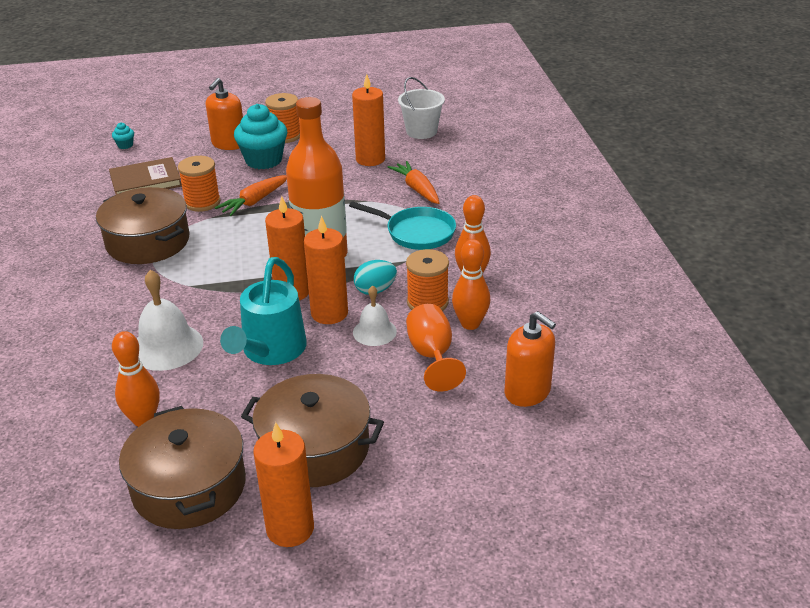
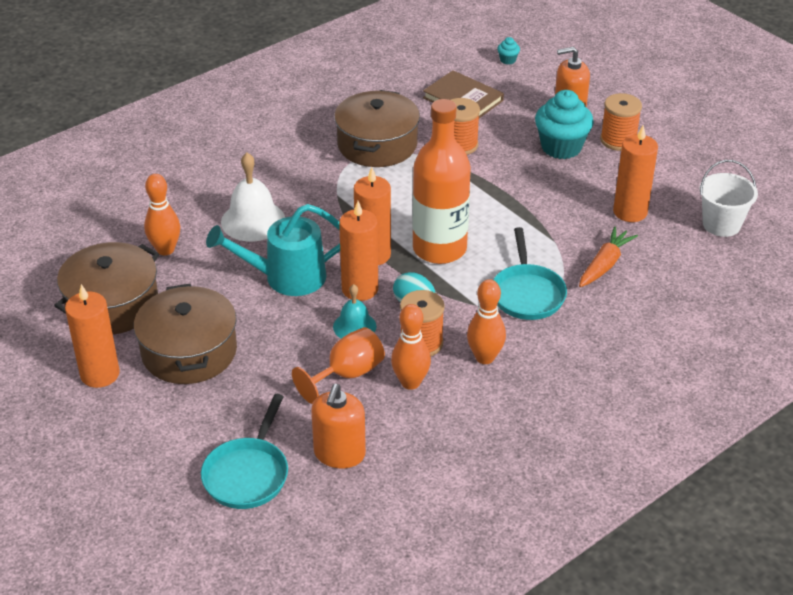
camera: 60 degrees right, 5 degrees up
orange carrot [215,175,287,216] -> none
white bell [353,285,397,346] -> turquoise bell [333,284,377,338]
none -> turquoise pan [201,394,288,509]

